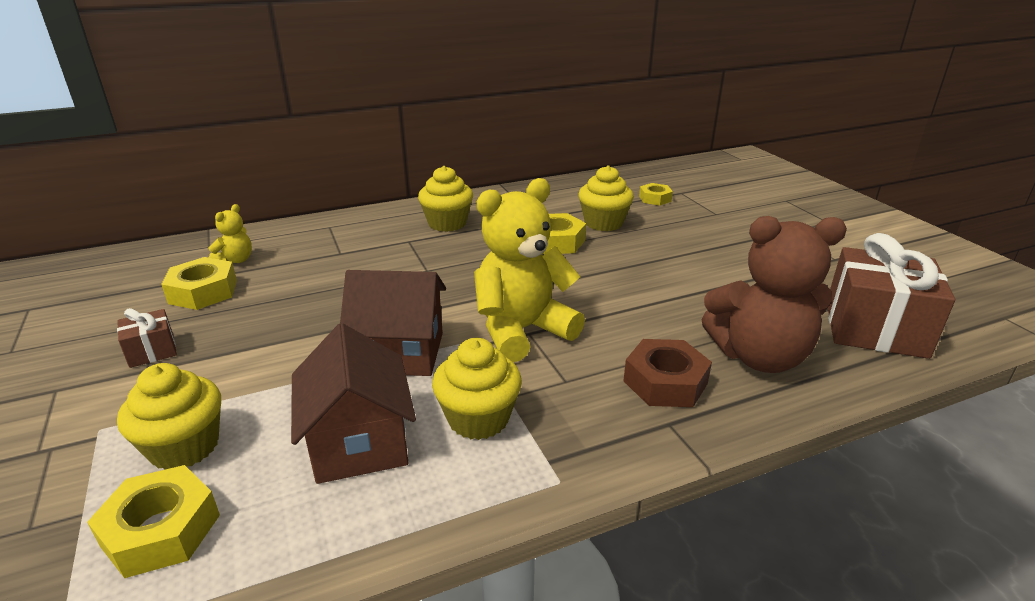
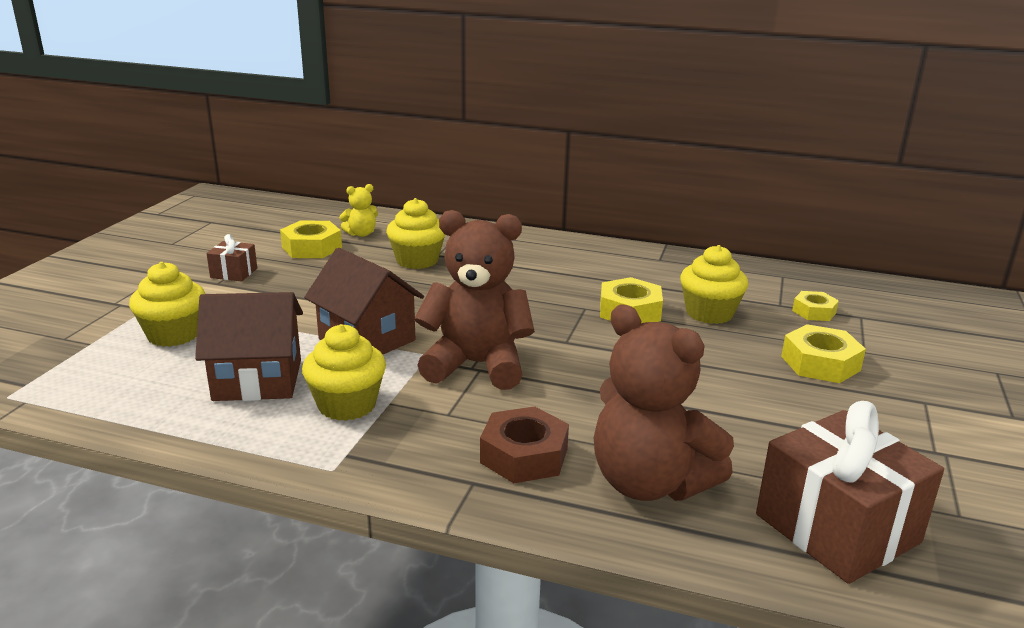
camera: 40 degrees right, 5 degrees down
yellow nut [87,465,220,578] -> yellow nut moved to [781,324,866,383]
brown house [291,323,416,484] -> brown house turned 60 degrees clockwise [195,292,303,401]
yellow cupcake [418,166,473,232] -> yellow cupcake moved to [386,198,445,269]
yellow teddy bear [474,178,585,362] -> brown teddy bear [414,210,535,390]

